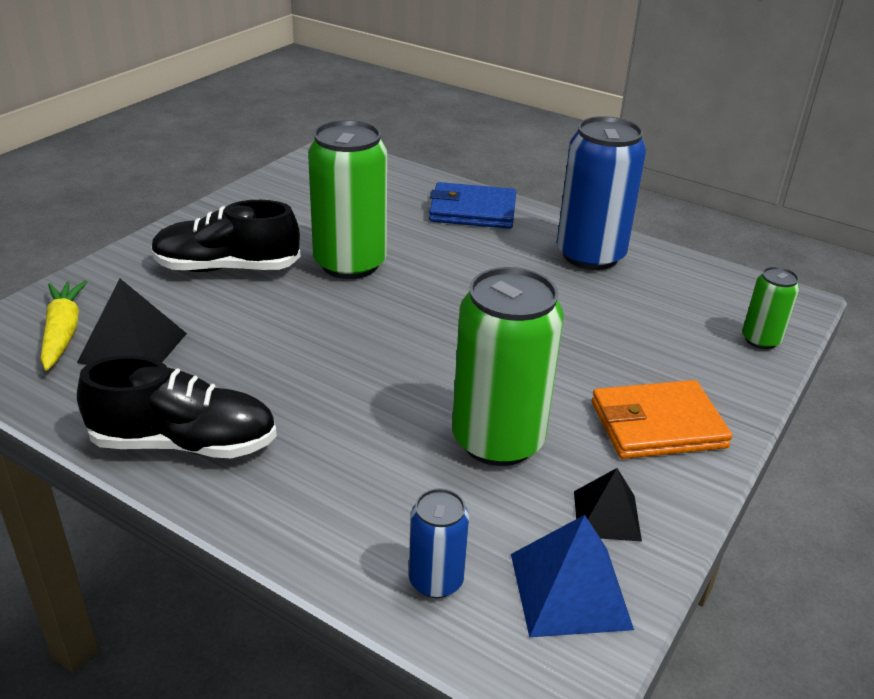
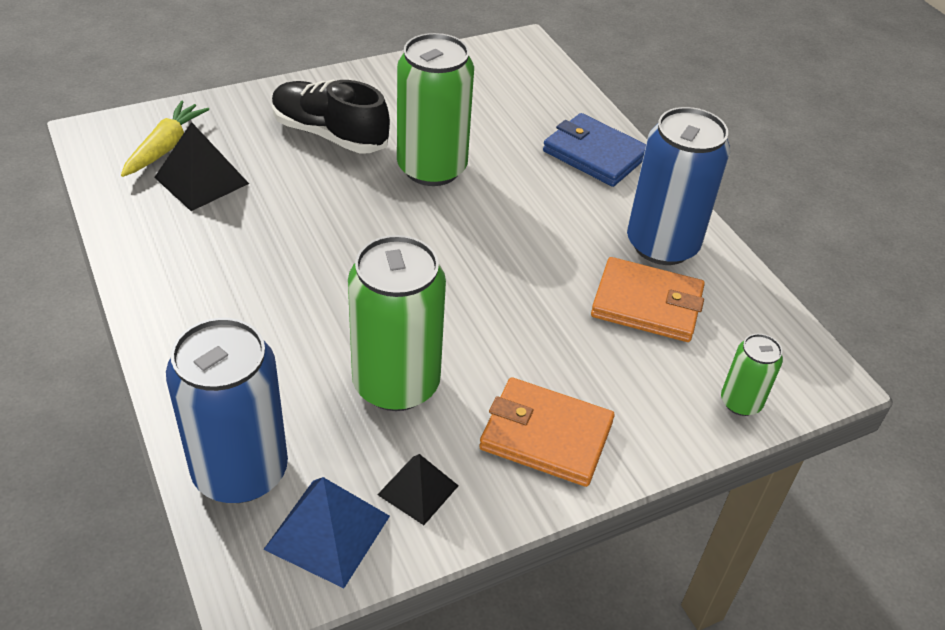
camera: 30 degrees right, 10 degrees up
black shoe [77,356,277,458] -> none
blue can [409,488,469,598] -> blue can [166,318,288,503], size x2.01
none -> orange wallet [591,257,705,342]

